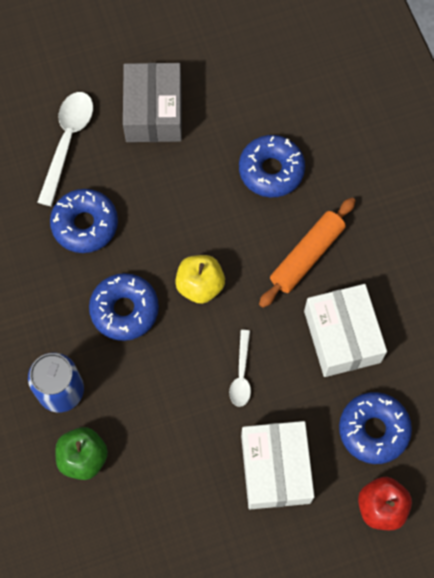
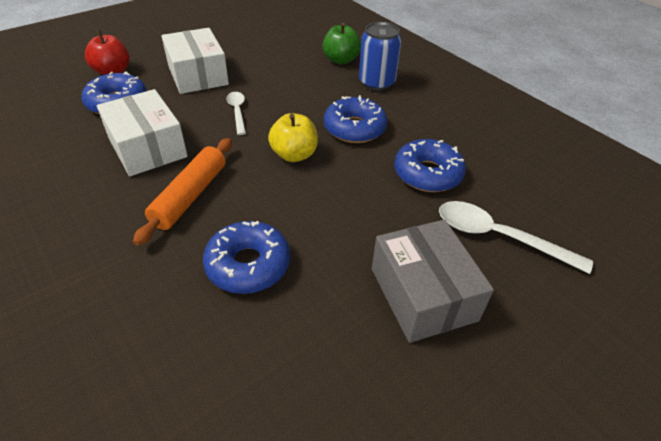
camera: 160 degrees right, 25 degrees down
white spoon [37,92,93,206] -> white spoon turned 120 degrees clockwise [439,201,593,274]

